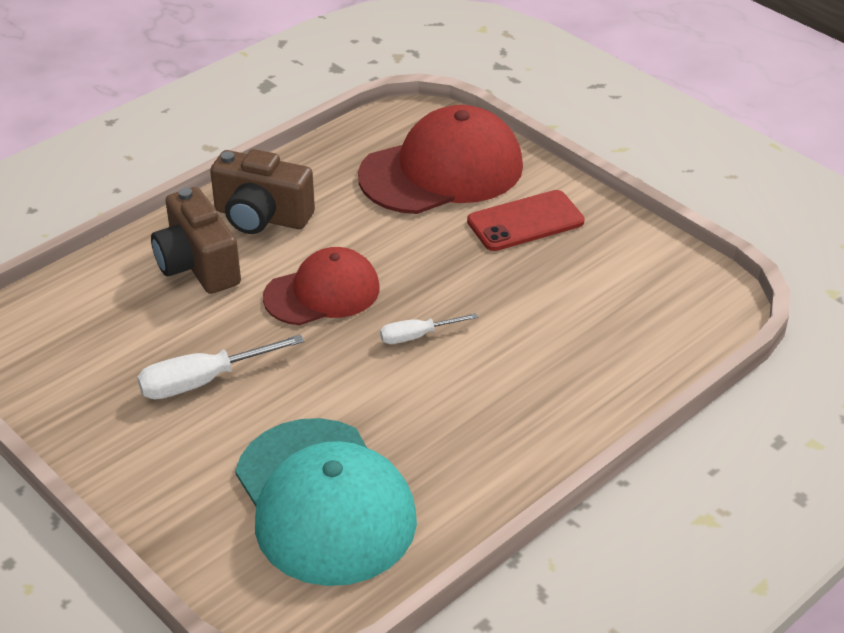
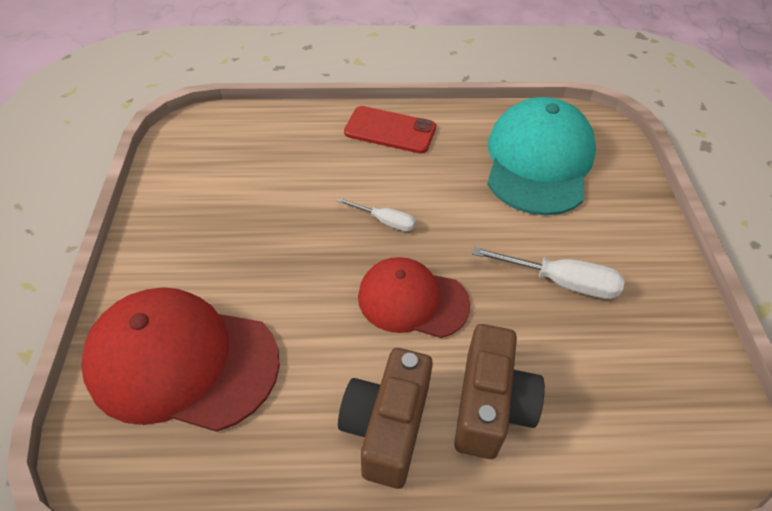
camera: 140 degrees left, 10 degrees up
brown camera [210,149,315,234] -> brown camera turned 135 degrees counterclockwise [338,348,433,489]
red phone [467,190,585,251] -> red phone moved to [344,106,436,154]

